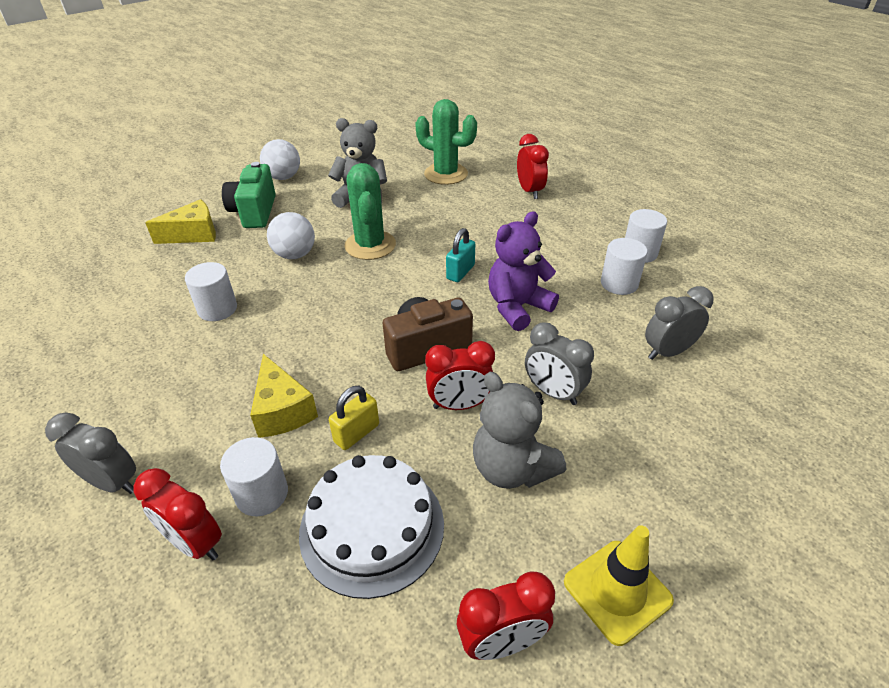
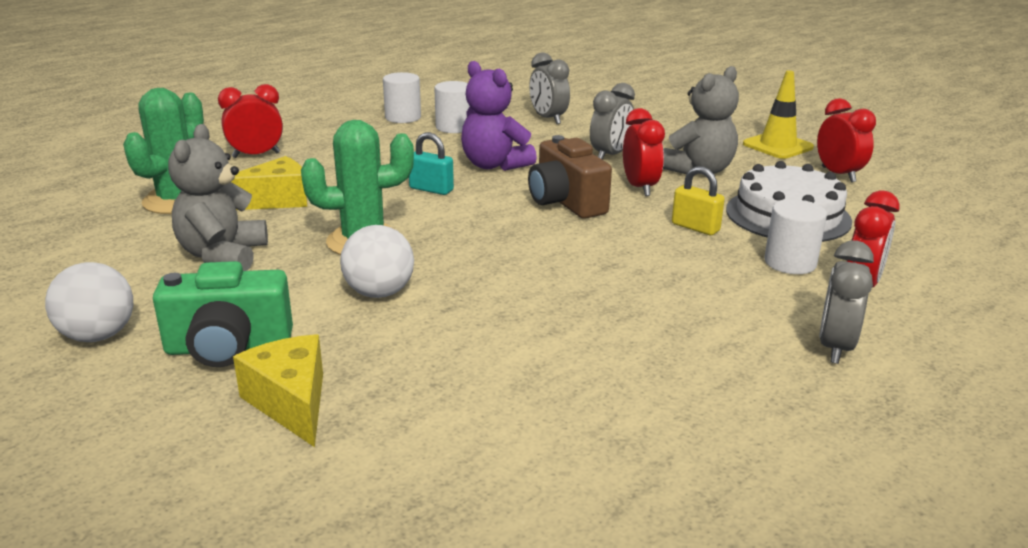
camera: 95 degrees left, 15 degrees down
white cylinder [185,262,237,321] -> none
yellow cheese [250,354,318,438] -> yellow cheese moved to [232,156,307,210]

